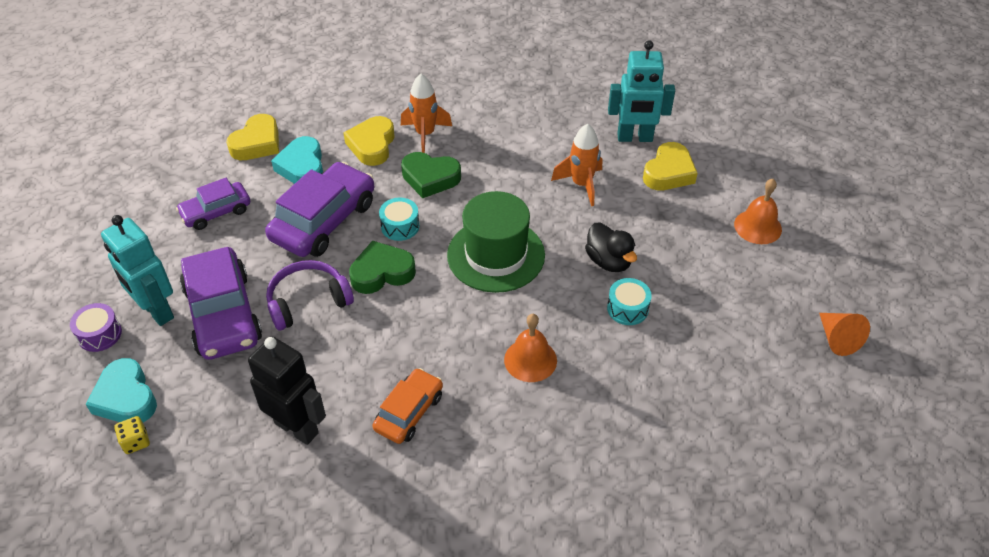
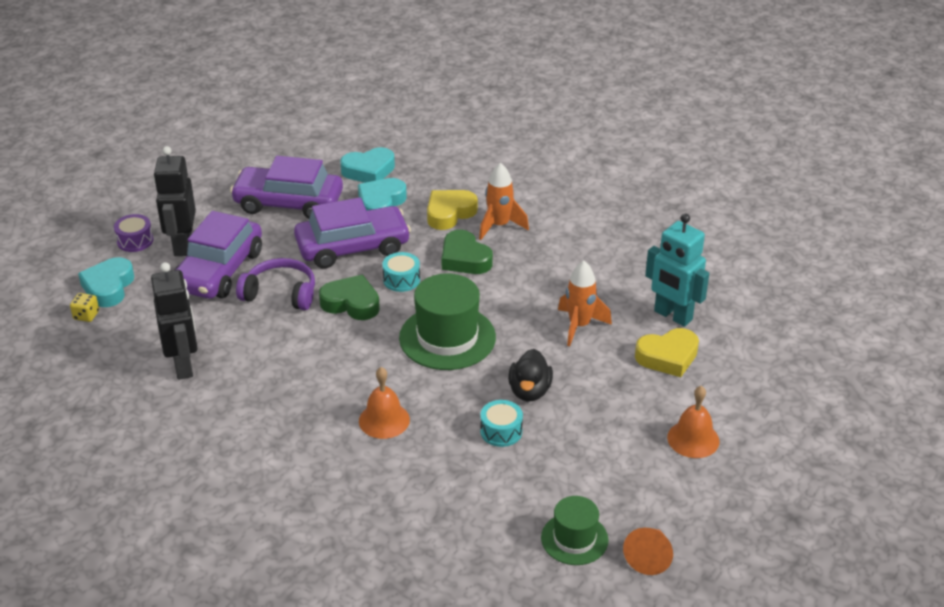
camera: 40 degrees right, 10 degrees down
turquoise robot [101,215,174,326] -> black robot [153,146,196,256]
purple car [176,178,250,230] -> purple car [230,156,343,219], size x1.70
yellow heart [226,114,279,160] -> turquoise heart [340,147,395,183]
orange car [372,368,443,444] -> none
none -> green hat [541,496,608,565]

